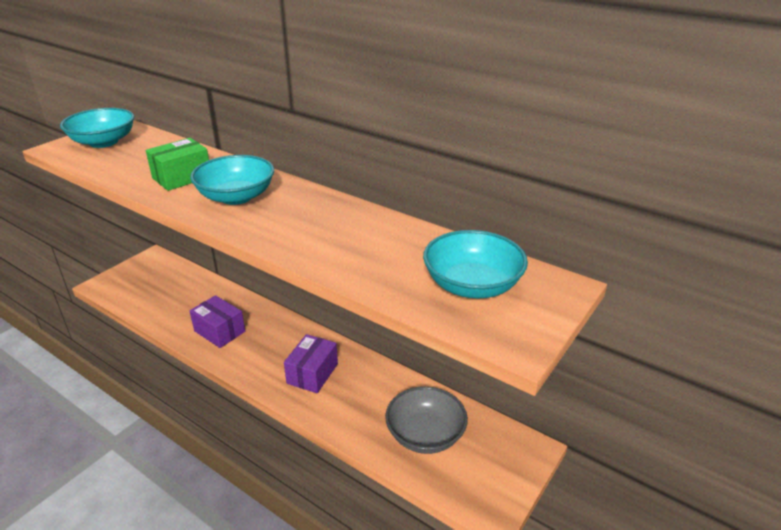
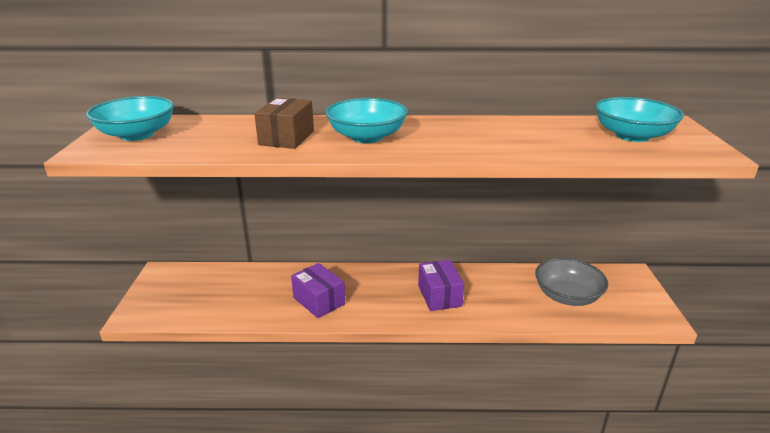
camera: 35 degrees left, 5 degrees down
green box [146,138,209,191] -> brown box [254,98,314,149]
purple box [190,295,245,348] -> purple box turned 45 degrees clockwise [291,263,345,318]

